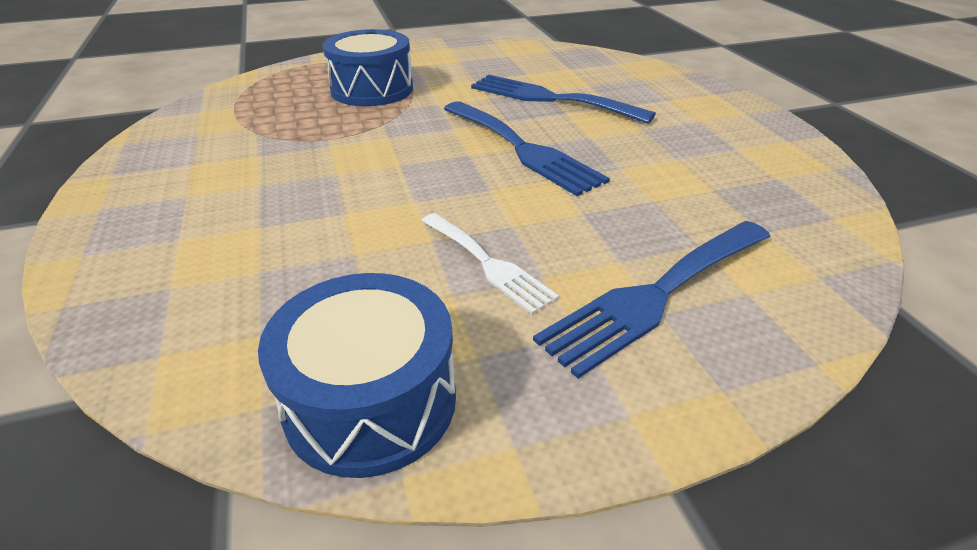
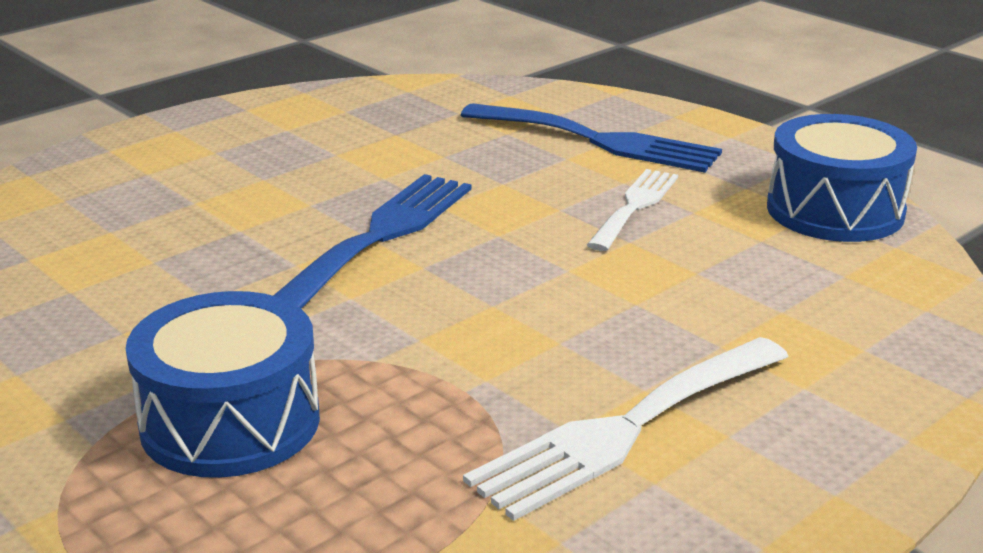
camera: 115 degrees left, 10 degrees down
blue fork [471,75,656,124] -> none
none -> white fork [463,337,789,521]

